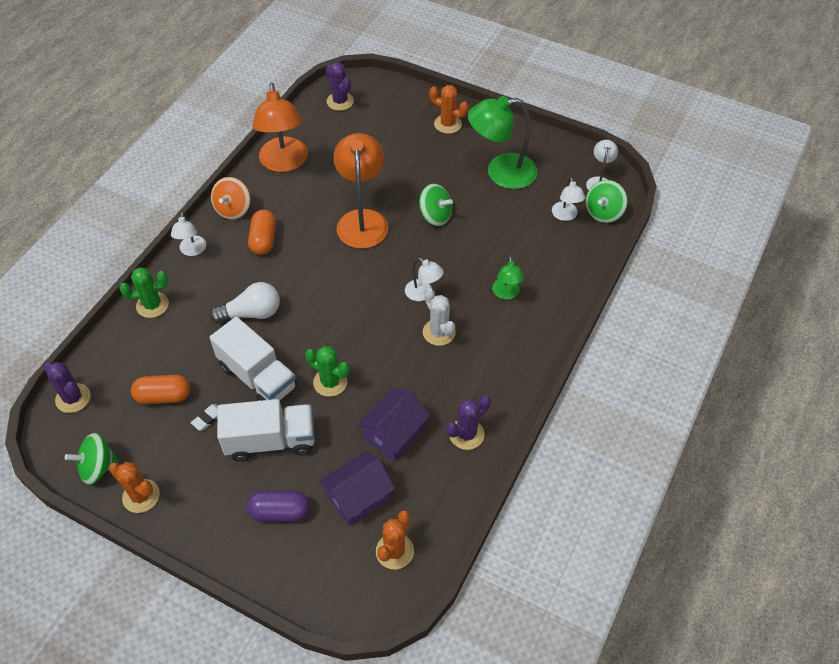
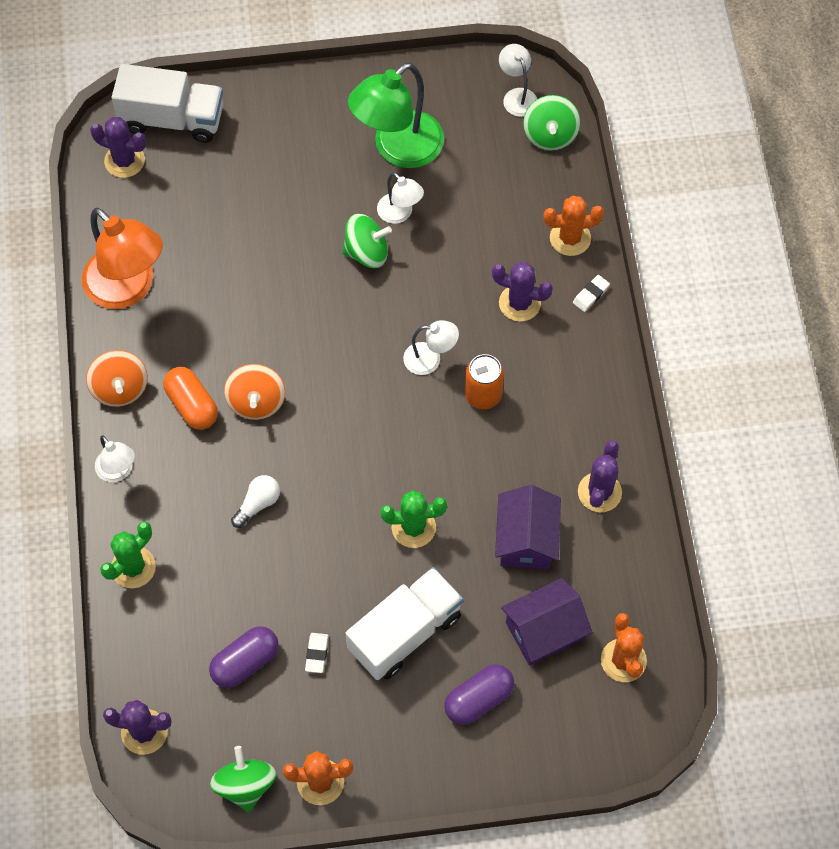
camera: 35 degrees left, 10 degrees up
green spinning top [65,433,119,485] -> green spinning top turned 135 degrees clockwise [210,746,276,812]
orange capsule [131,375,190,404] -> purple capsule [209,626,279,688]
white light bulb [210,282,280,323] -> white light bulb [231,475,280,528], size x0.64
white truck [210,317,297,401] -> white truck moved to [112,64,223,143]
purple house [319,451,395,526] -> purple house turned 45 degrees clockwise [501,578,592,665]
orange lamp [333,133,389,249] -> none
white cactus [423,288,456,346] -> orange can [465,354,504,409]
orange cactus [429,85,468,134] -> orange cactus moved to [544,196,604,256]
green lamp [492,256,524,300] -> purple cactus [492,262,553,322]
white lamp [552,177,585,221] -> white lamp moved to [377,173,424,224]
none -> orange spinning top [224,364,285,420]
none -> white eraser [573,275,610,312]

